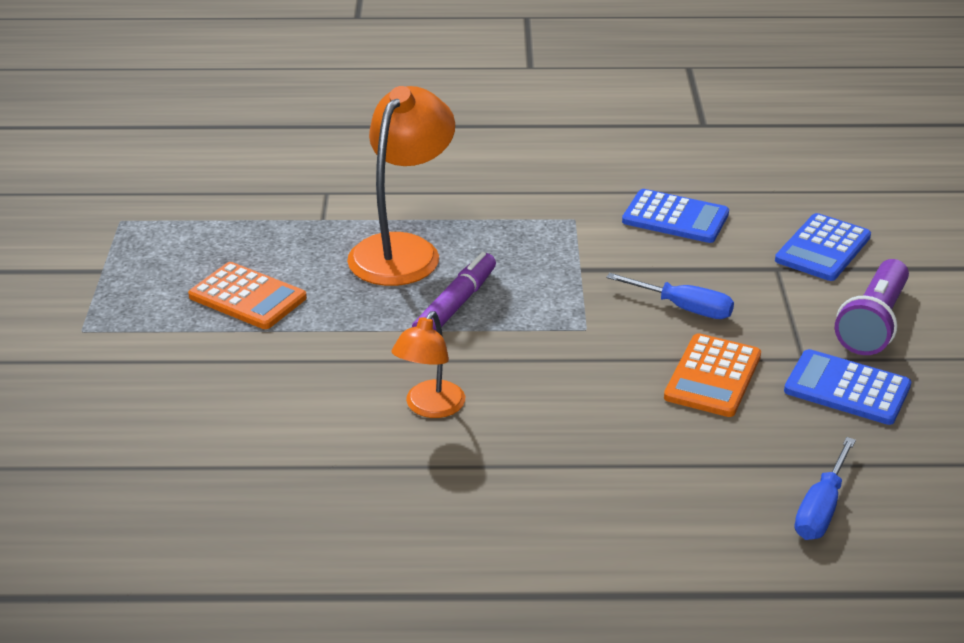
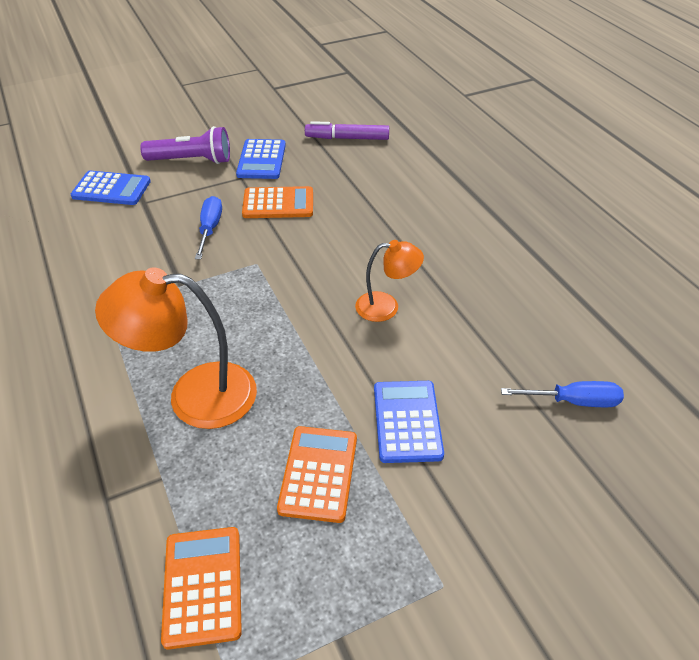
camera: 115 degrees left, 10 degrees up
purple marker [412,252,496,331] -> purple marker moved to [305,121,389,140]
blue calculator [622,189,729,243] -> blue calculator moved to [374,381,444,463]
blue screwdriver [795,437,856,540] -> blue screwdriver moved to [501,381,624,407]
none -> orange calculator [161,527,242,650]

